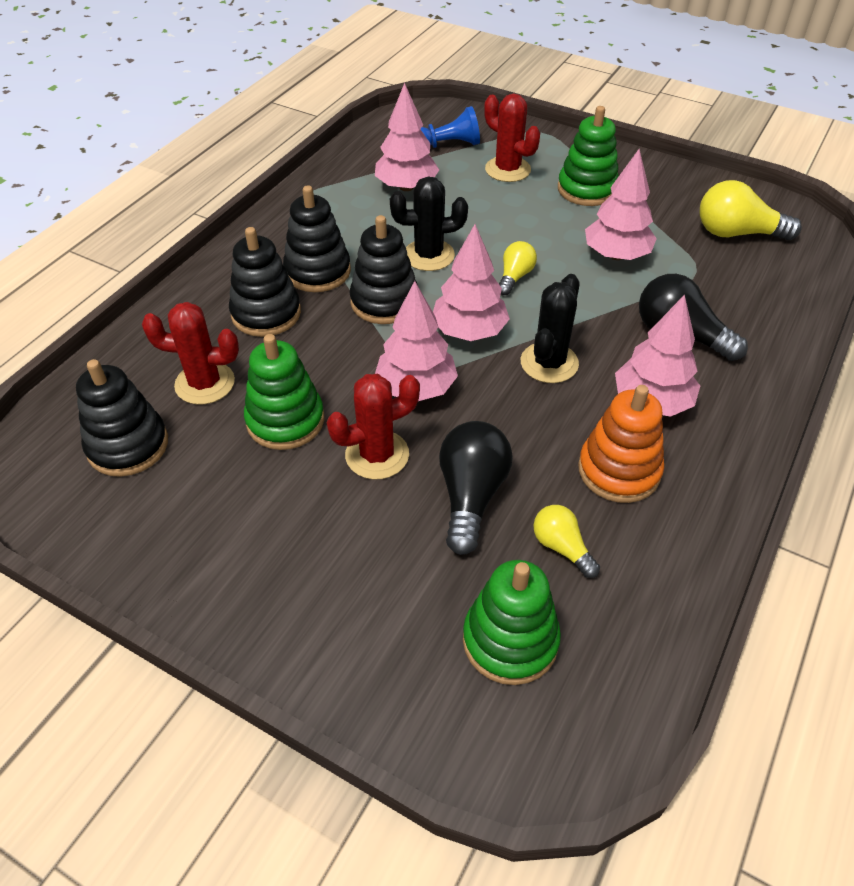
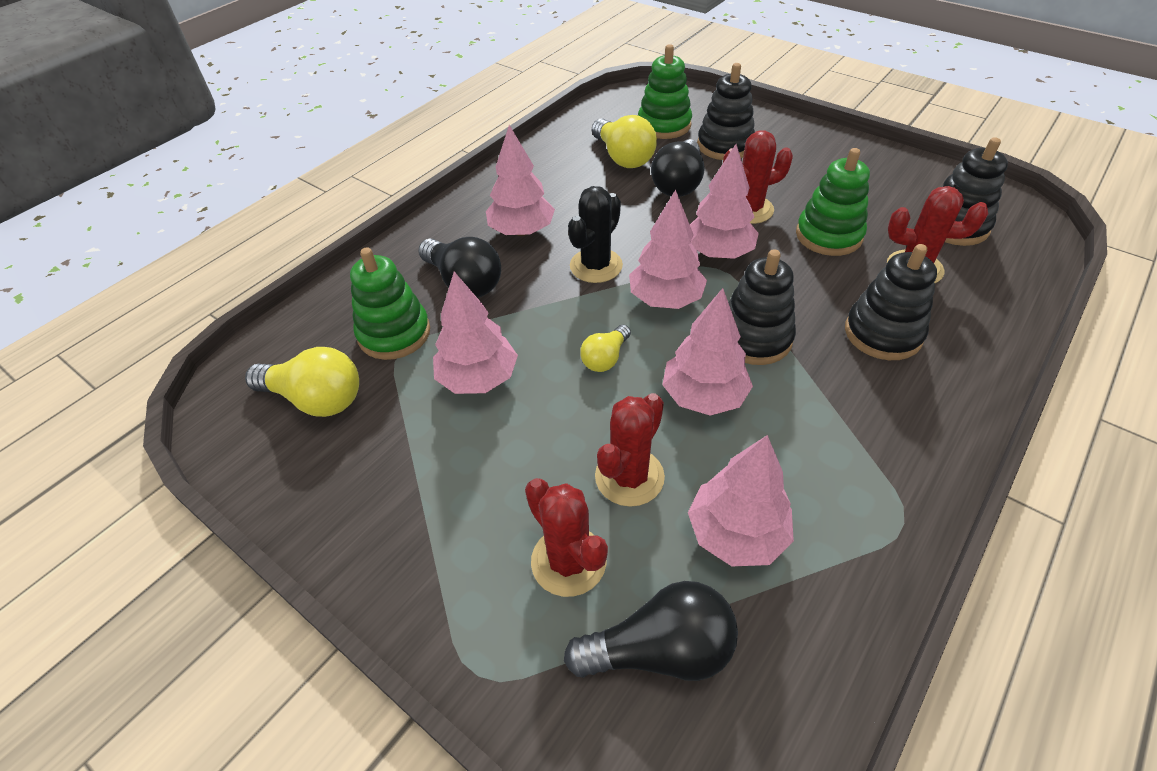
camera: 170 degrees left, 0 degrees up
black stacking toy [283,185,351,292] -> black stacking toy moved to [697,63,755,160]
black cactus [390,176,468,271] -> pink tree [662,288,753,416]
blue pawn [421,106,480,148] -> black light bulb [564,581,738,681]
yellow light bulb [534,505,600,578] -> yellow light bulb [592,115,657,168], size x1.72
green stacking toy [558,106,619,206] -> green stacking toy moved to [350,248,430,360]
orange stacking toy [578,385,664,503] -> none
none -> red cactus [595,393,665,507]

